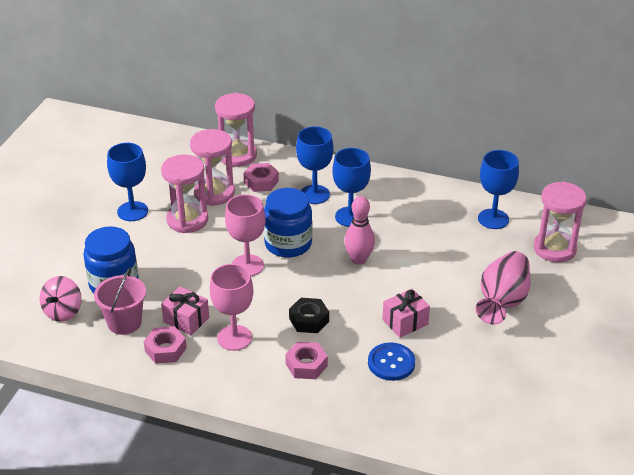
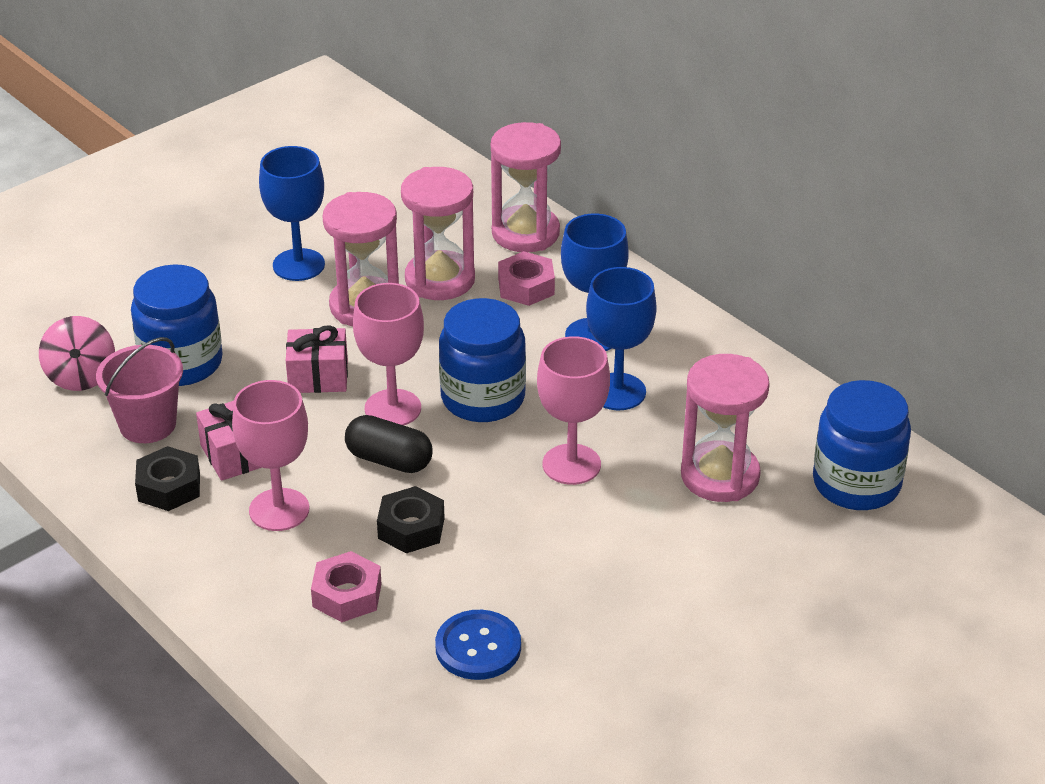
camera: 30 degrees right, 0 degrees up
pink spinning top [40,276,82,322] -> pink spinning top turned 60 degrees counterclockwise [39,316,115,391]
pink nut [144,326,187,364] -> black nut [135,446,200,511]
pink bowling pin [344,196,375,265] -> pink goblet [537,336,610,485]
pink gift [382,289,430,338] -> pink gift moved to [286,326,348,393]
pink vase [476,251,530,325] -> none
blue goblet [478,150,519,229] -> blue jar [813,380,911,510]
pink hourglass [534,181,587,262] -> pink hourglass moved to [681,354,770,502]
none -> black capsule [345,415,432,473]

